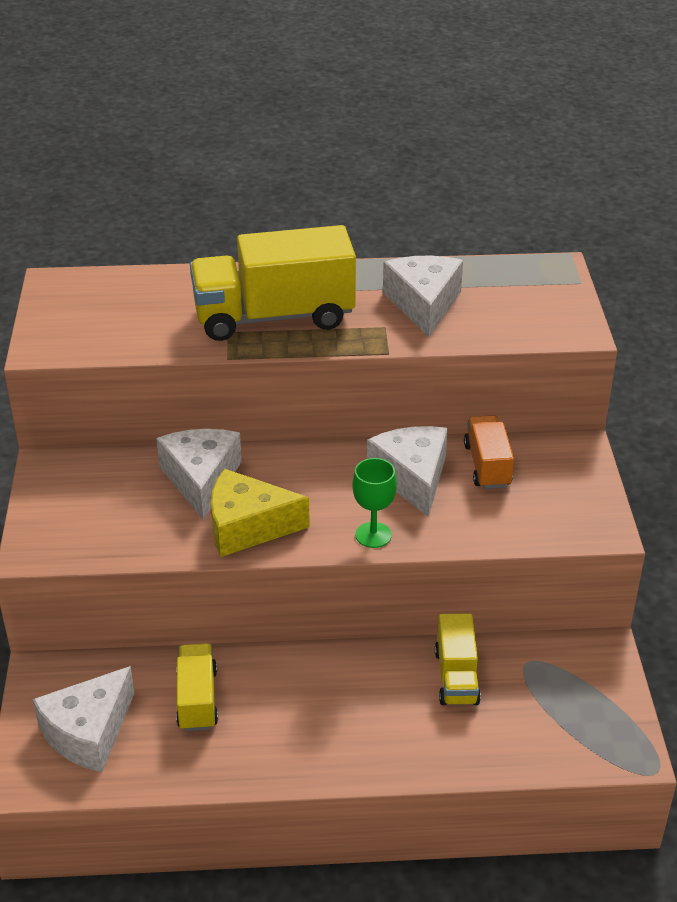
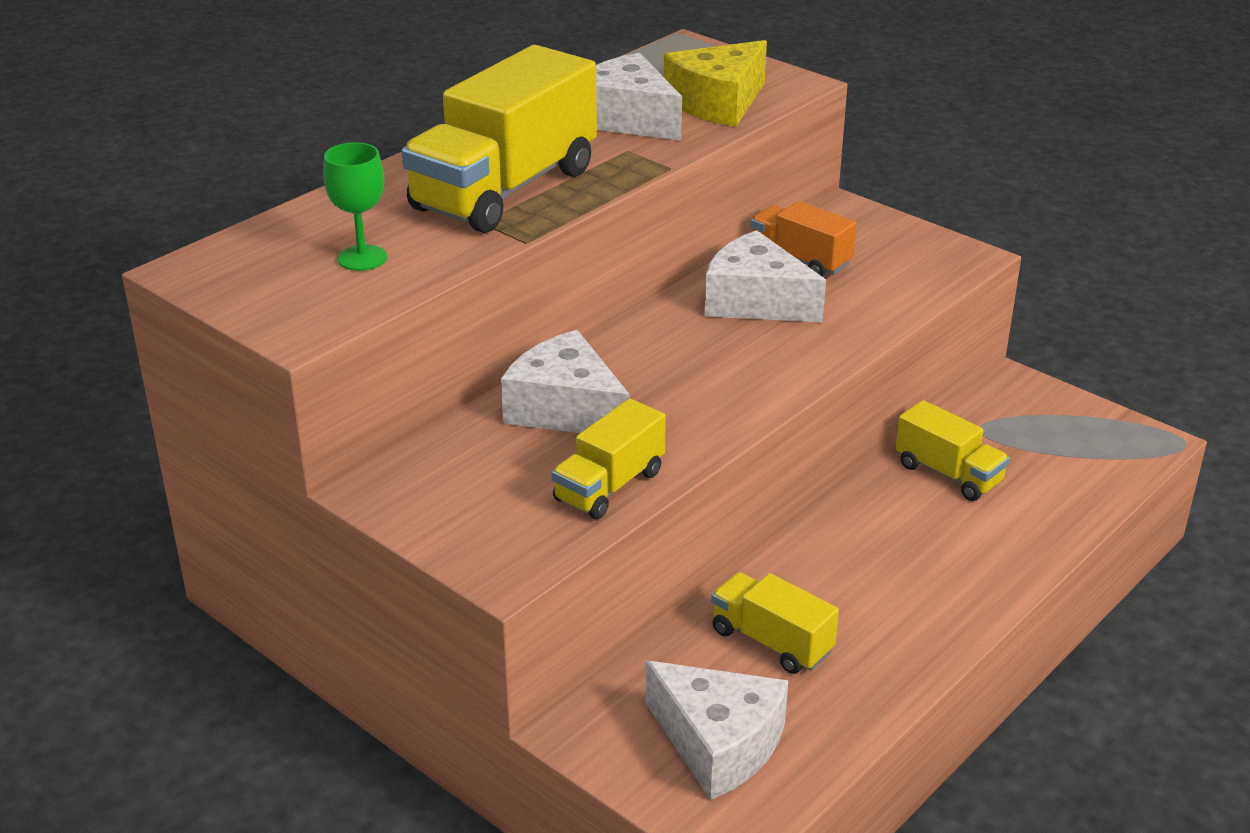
camera: 45 degrees left, 5 degrees down
white cheese [33,666,134,772] -> white cheese turned 45 degrees counterclockwise [646,661,788,800]
yellow cheese [211,469,310,557] -> yellow cheese moved to [664,40,767,127]
green goblet [352,458,397,548] -> green goblet moved to [323,142,387,271]
none -> yellow truck [552,398,666,519]

